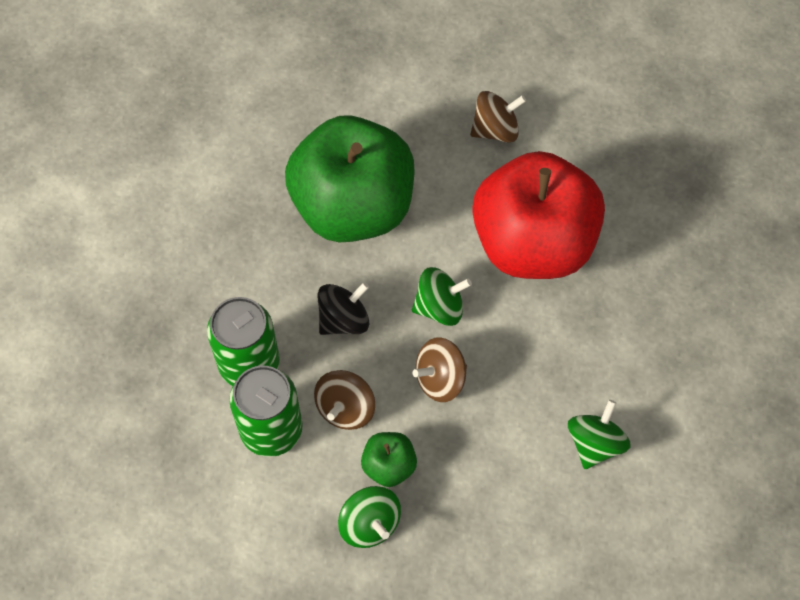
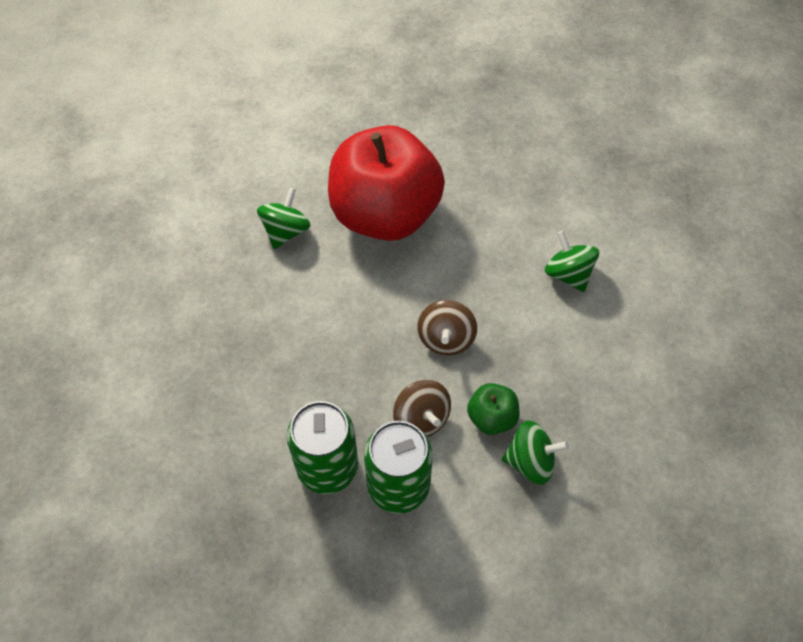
camera: 55 degrees left, 5 degrees down
green apple [285,115,415,242] -> none
black spinning top [318,282,369,335] -> none
green spinning top [412,267,472,326] -> green spinning top moved to [257,187,311,249]
brown spinning top [470,91,526,143] -> none

